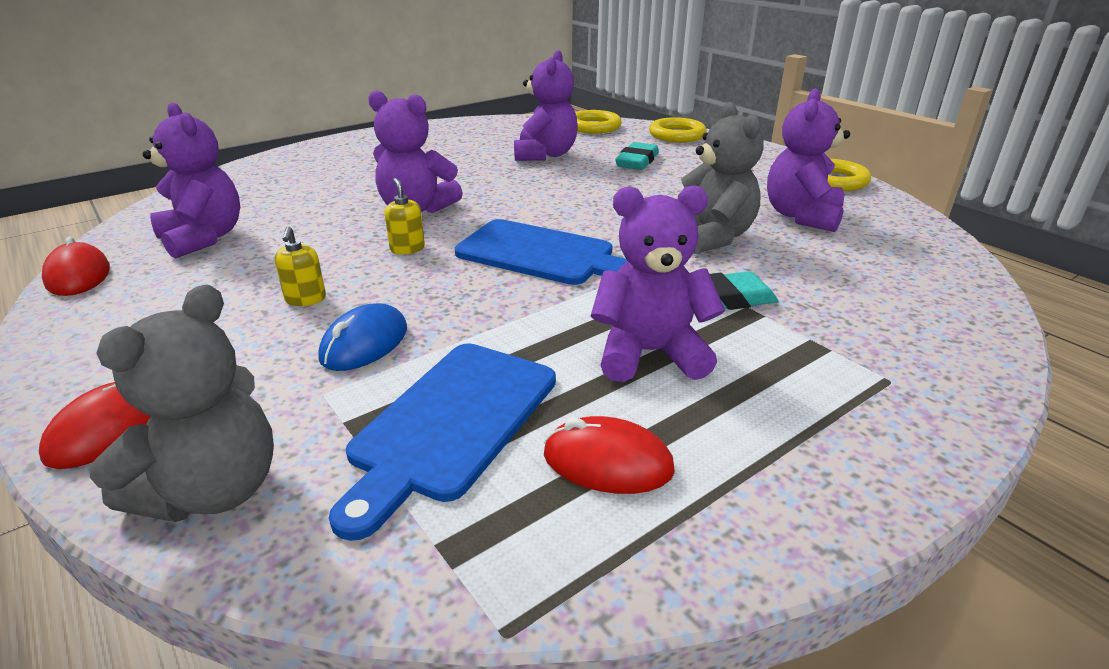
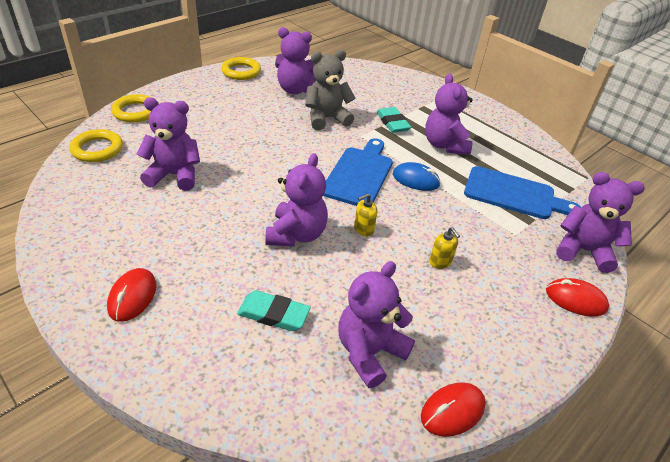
camera: 100 degrees left, 10 degrees up
grey teddy bear [89,284,274,522] -> purple teddy bear [556,172,645,273]
yellow soap dispenser [274,226,326,306] -> yellow soap dispenser turned 75 degrees clockwise [429,227,460,269]
blue mouse [318,303,407,371] -> blue mouse moved to [393,162,441,191]
red mouse [544,416,675,494] -> red mouse moved to [107,268,156,322]
turquoise eraser [615,142,659,170] -> turquoise eraser moved to [237,290,311,331]

